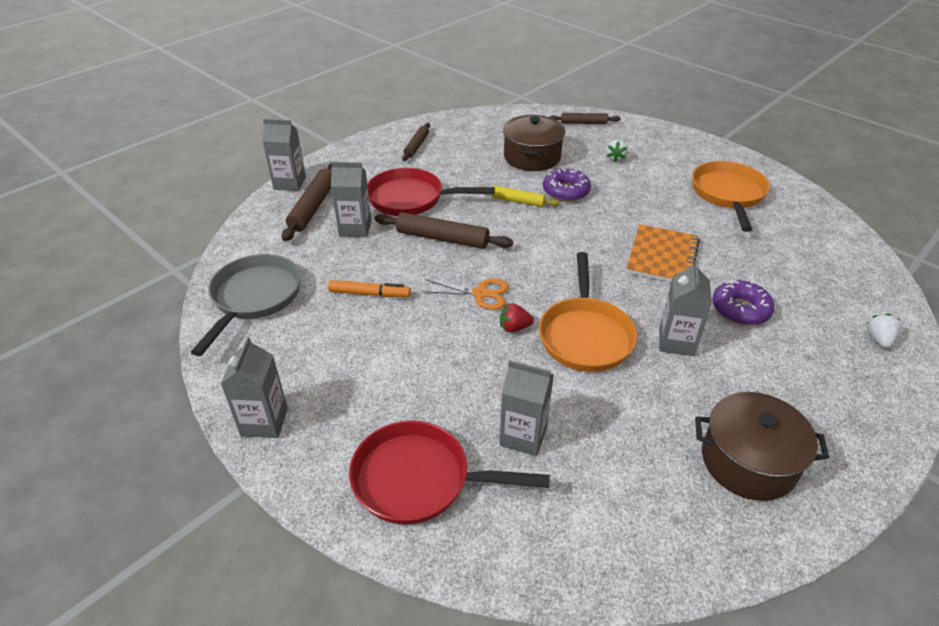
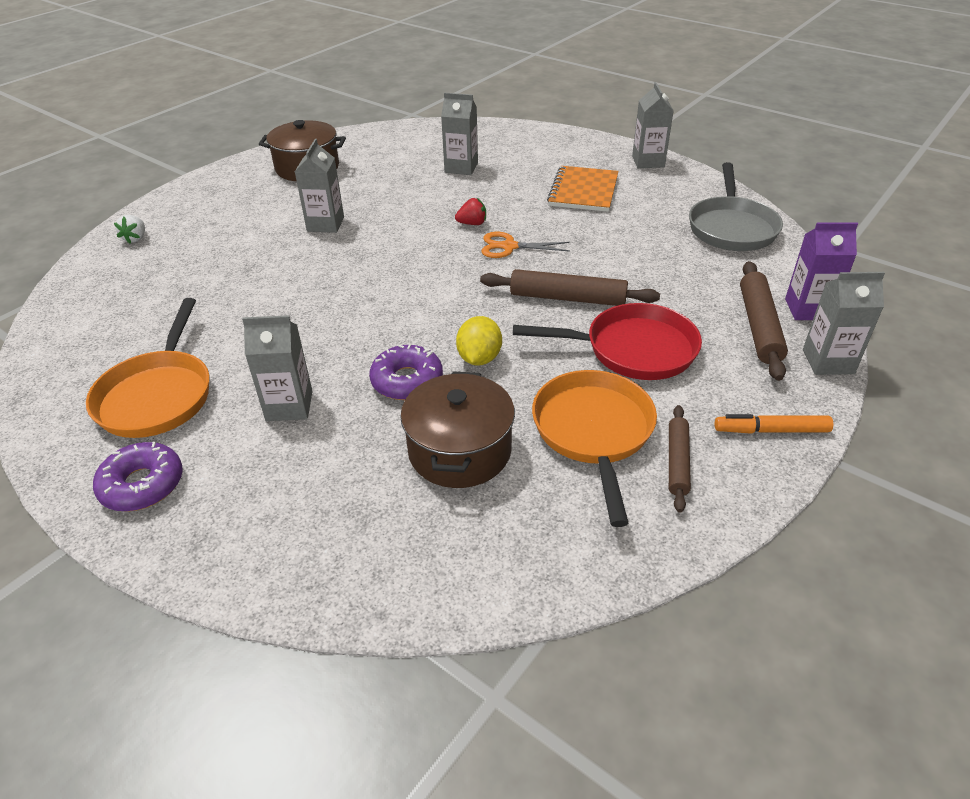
camera: 175 degrees right, 0 degrees up
orange marker [328,280,411,297] -> orange marker moved to [715,414,833,434]
grey carton [331,162,372,237] -> grey carton moved to [242,315,312,421]
red pan [349,421,550,525] -> none
yellow rolling pin [481,186,559,207] -> yellow lemon [456,316,502,365]
orange pan [539,252,637,372] -> orange pan moved to [532,370,657,527]
brown rolling pin [550,113,621,124] -> none
white strawberry [606,140,628,162] -> none
orange notebook [626,224,700,282] -> orange notebook moved to [547,166,618,212]
purple donut [712,279,775,325] -> purple donut moved to [93,442,183,512]
none -> purple carton [785,222,858,320]

